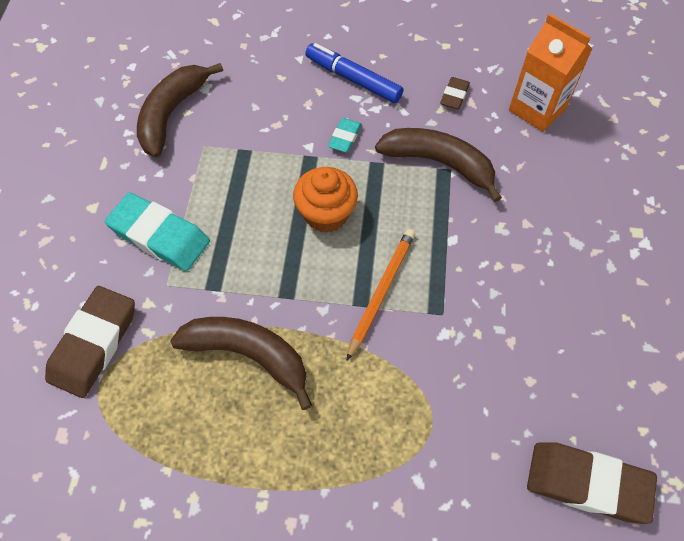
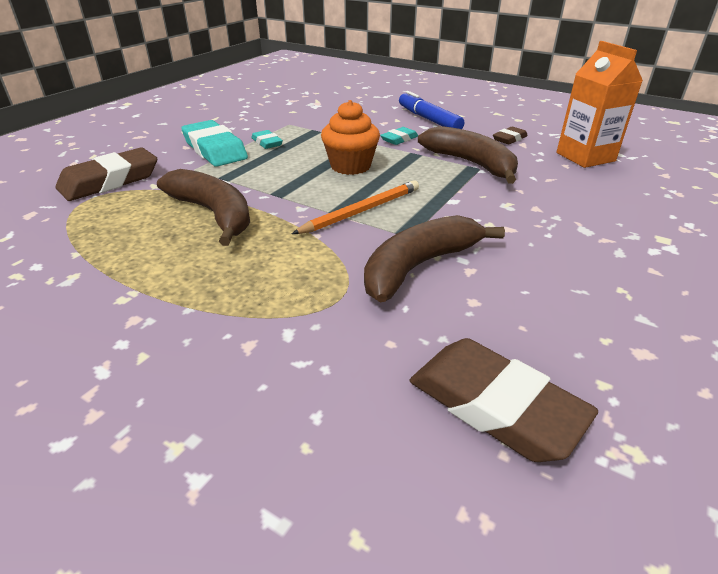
camera: 25 degrees right, 25 degrees down
brown banana [137,63,223,157] -> brown banana moved to [364,215,505,302]
none -> turquoise eraser [251,130,283,149]

